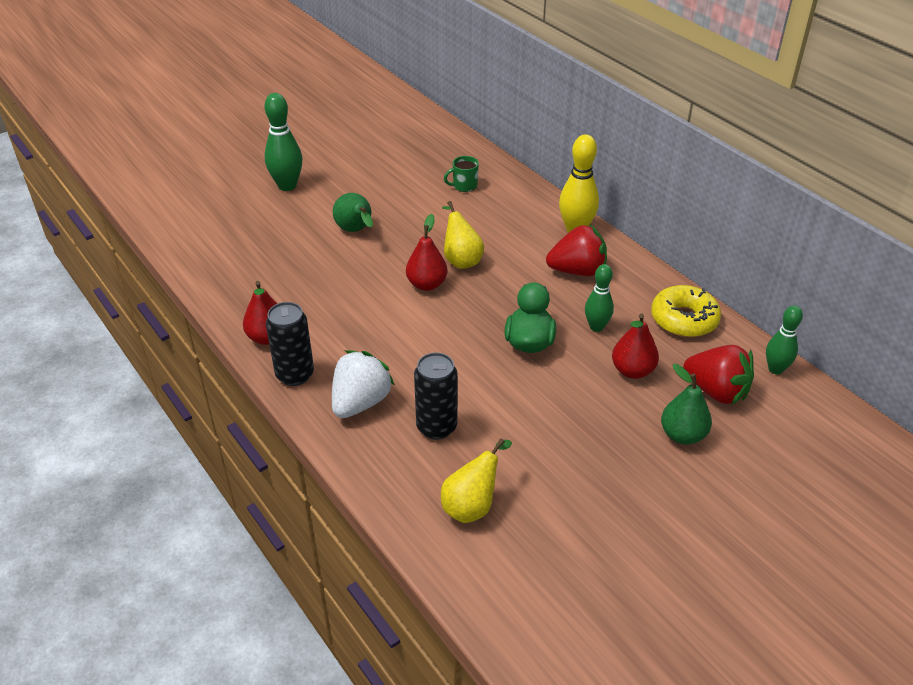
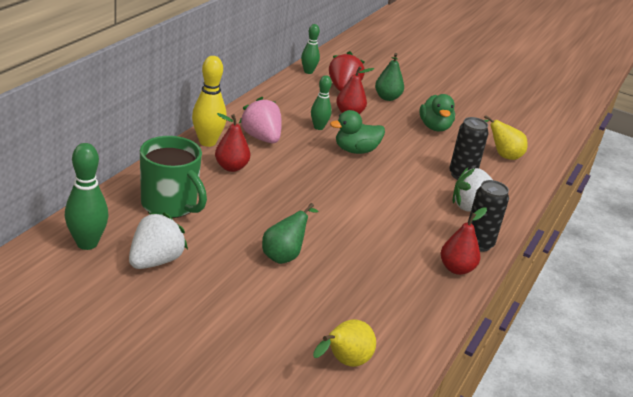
camera: 120 degrees left, 10 degrees down
green bowling pin [265,93,302,191] -> green bowling pin moved to [65,143,109,250]
red pear [406,214,447,291] -> red pear moved to [215,113,250,172]
yellow pear [442,201,484,269] -> yellow pear moved to [313,319,376,367]
green mug [444,156,479,192] -> green mug [140,136,207,218], size x2.19
red strawberry [546,225,607,276] -> pink strawberry [239,97,282,143]
yellow donut [651,285,721,337] -> none
none -> white strawberry [129,212,188,269]
none -> green duck [419,94,455,131]

